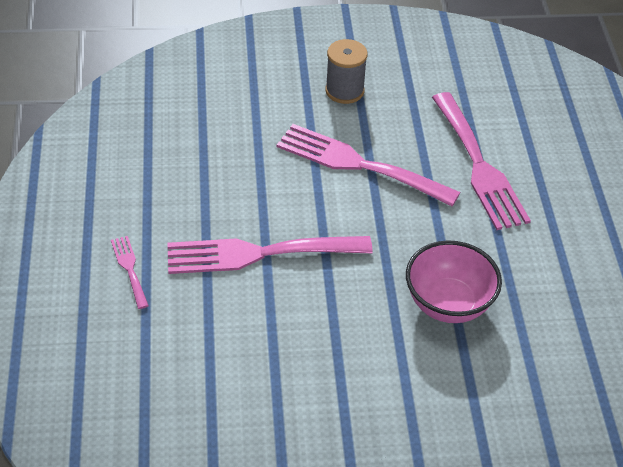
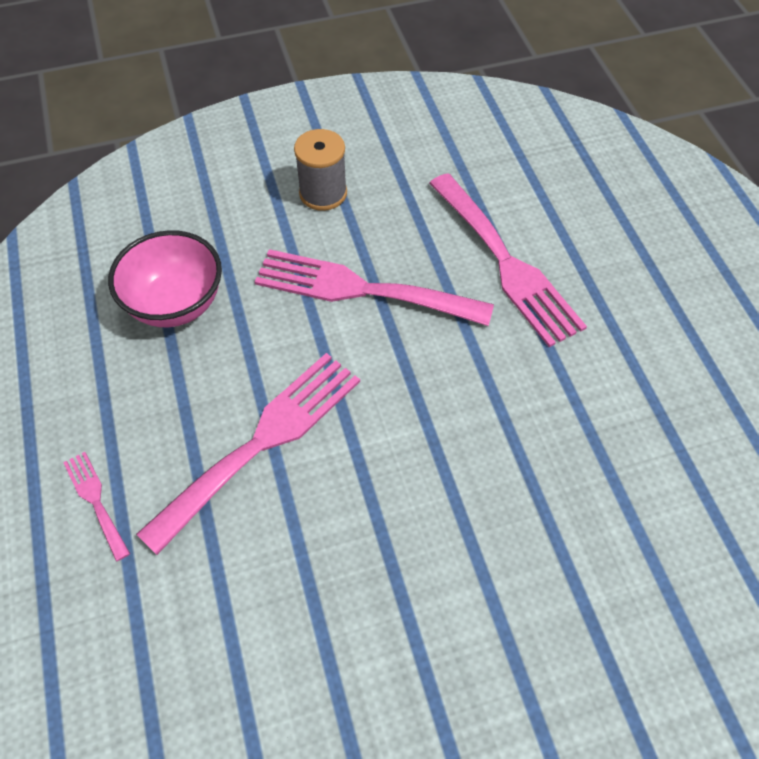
camera: 10 degrees left, 10 degrees up
pink fork [168,236,373,274] -> pink fork turned 150 degrees clockwise [136,353,360,555]
pink bowl [406,240,502,323] -> pink bowl moved to [108,230,222,327]

